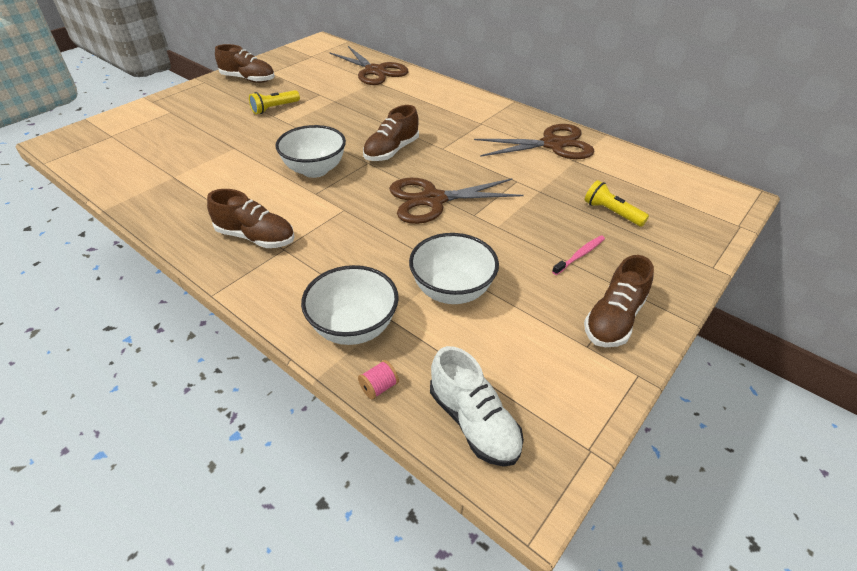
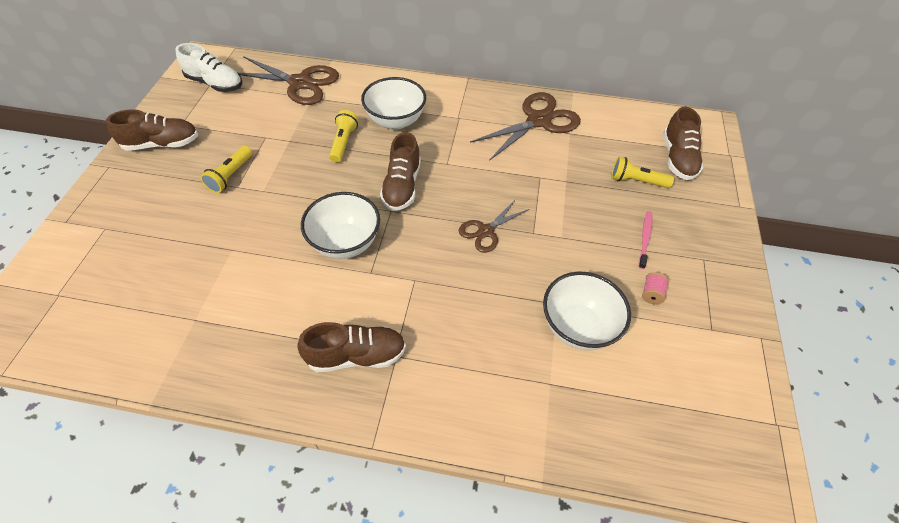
camera: 30 degrees left, 10 degrees up
white bowl [301,265,399,345] -> white bowl moved to [361,77,426,130]
pink spool [358,360,399,400] -> pink spool moved to [642,272,668,304]
brown scissors [389,178,524,224] -> brown scissors [459,199,529,253], size x0.57
white shoe [430,346,524,467] -> white shoe moved to [176,43,242,92]
brown shoe [584,255,654,347] -> brown shoe moved to [663,107,703,180]
none -> yellow flashlight [329,110,358,163]

